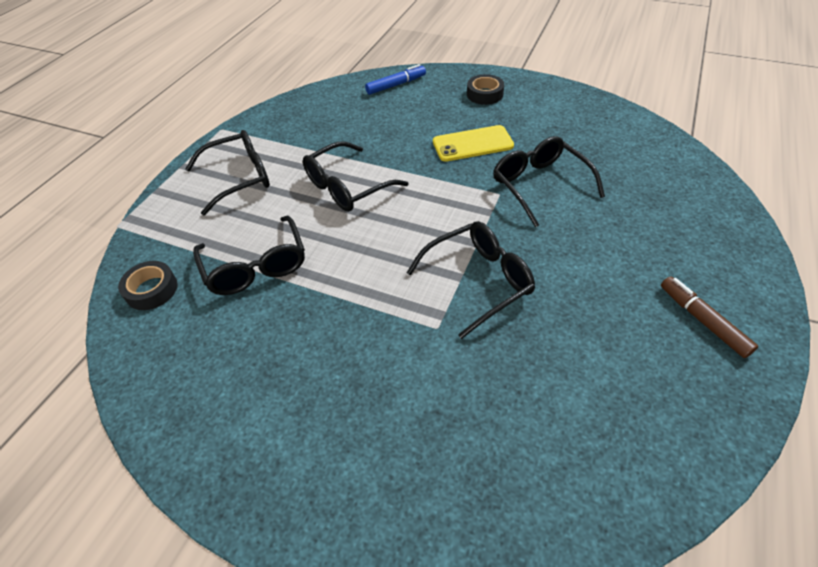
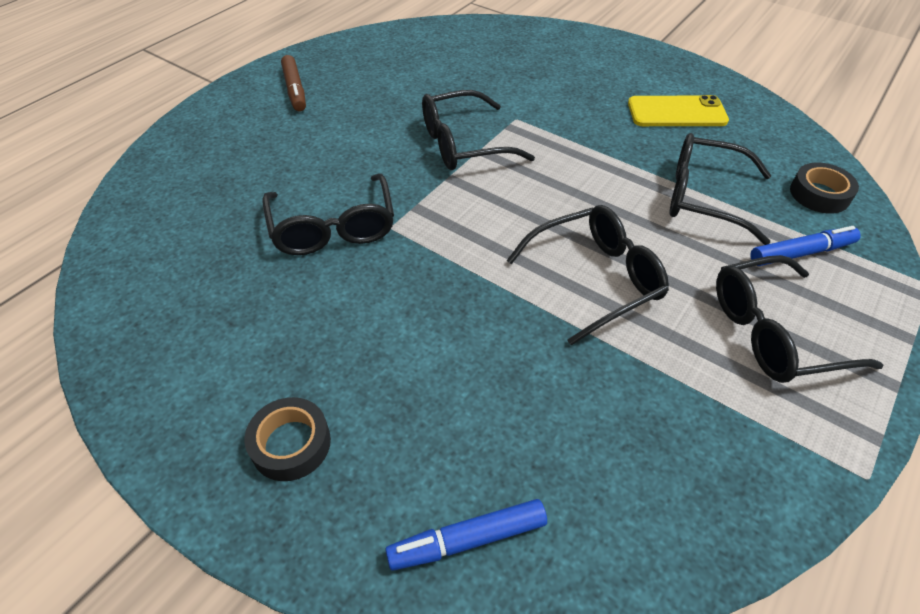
camera: 170 degrees left, 0 degrees up
black glasses [193,216,305,295] -> black glasses turned 60 degrees counterclockwise [670,133,771,245]
yellow phone [433,125,514,162] -> yellow phone moved to [628,95,729,126]
none -> blue marker [750,226,861,266]

